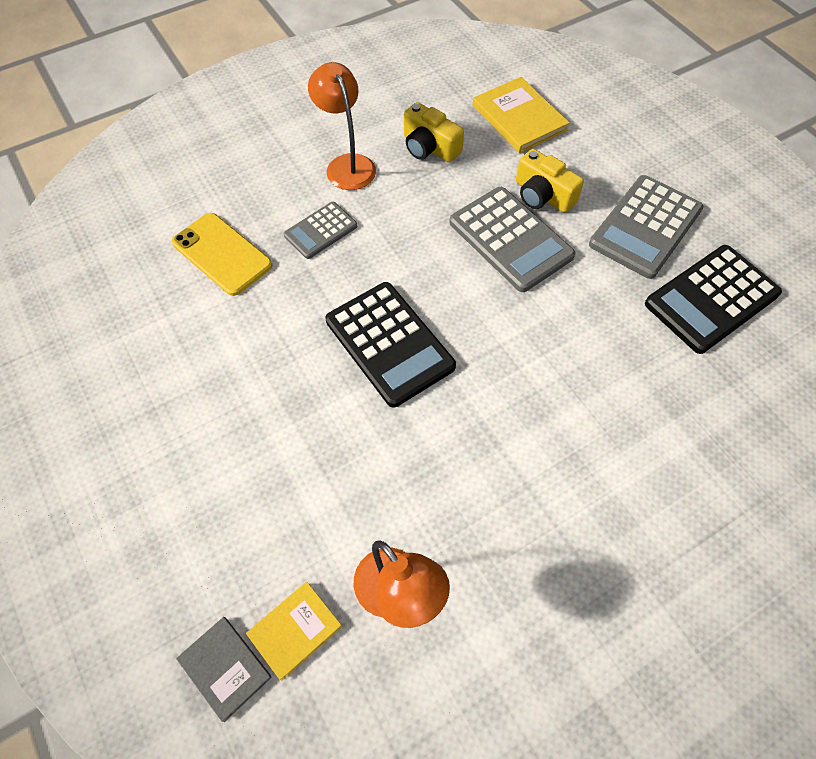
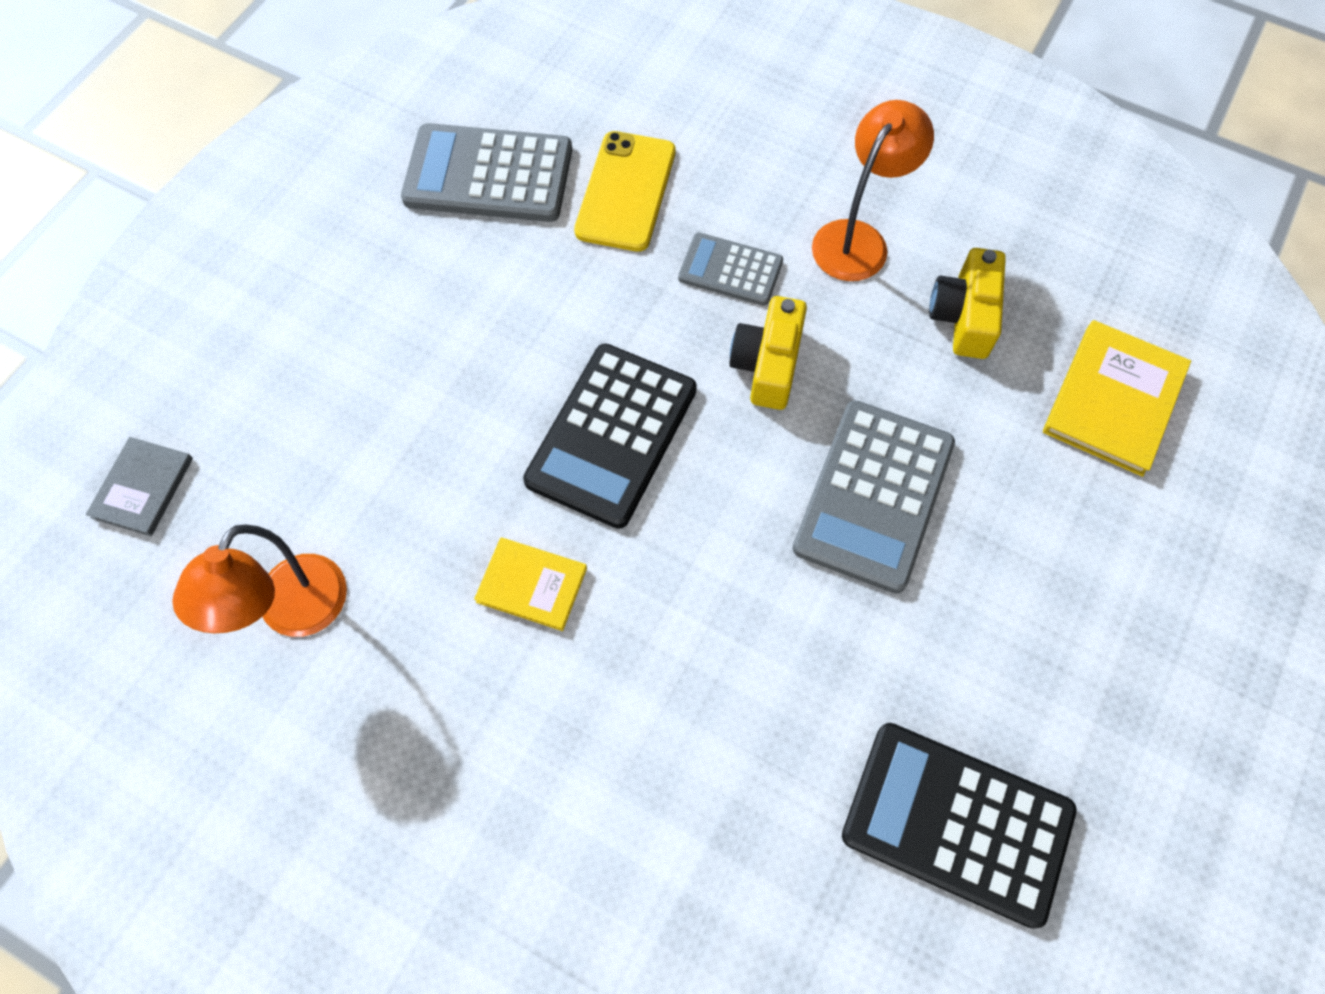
camera: 60 degrees right, 5 degrees up
yellow book [246,582,342,681] -> yellow book moved to [474,537,587,631]
yellow camera [516,149,584,213] -> yellow camera moved to [729,296,807,410]
grey calculator [589,175,704,279] -> grey calculator moved to [401,123,572,222]

